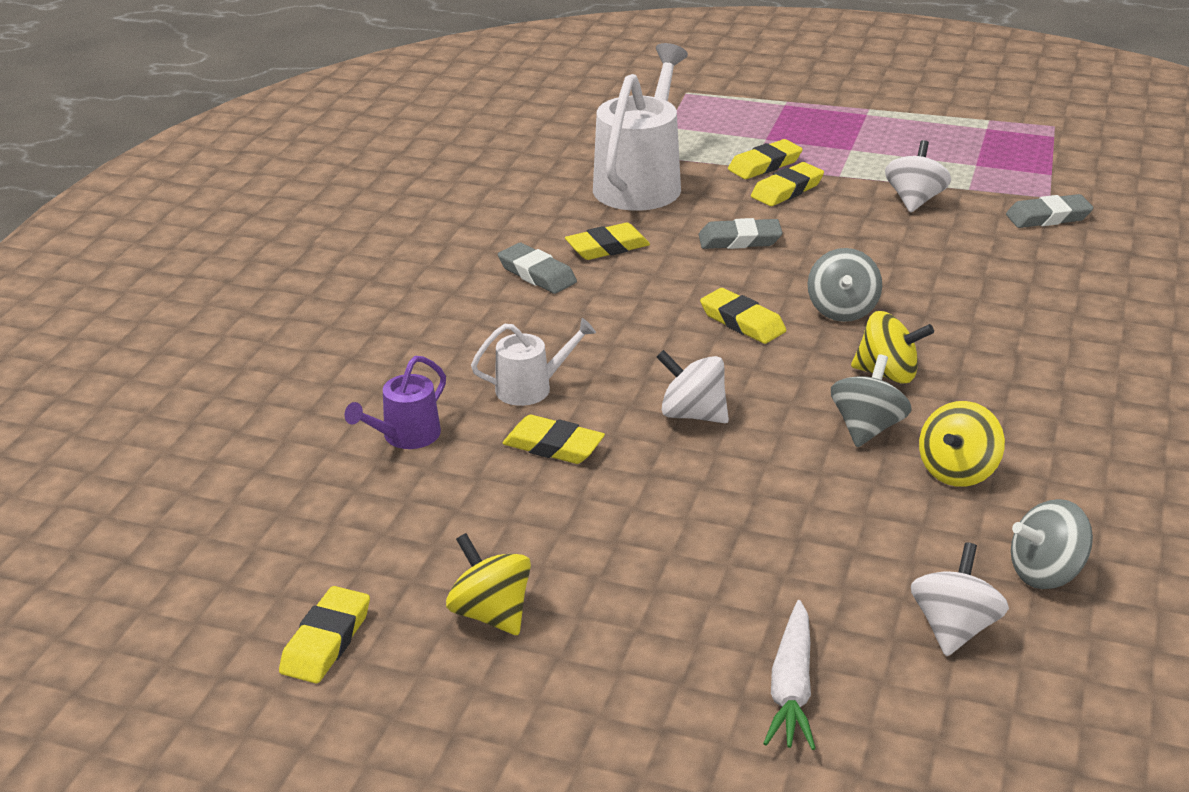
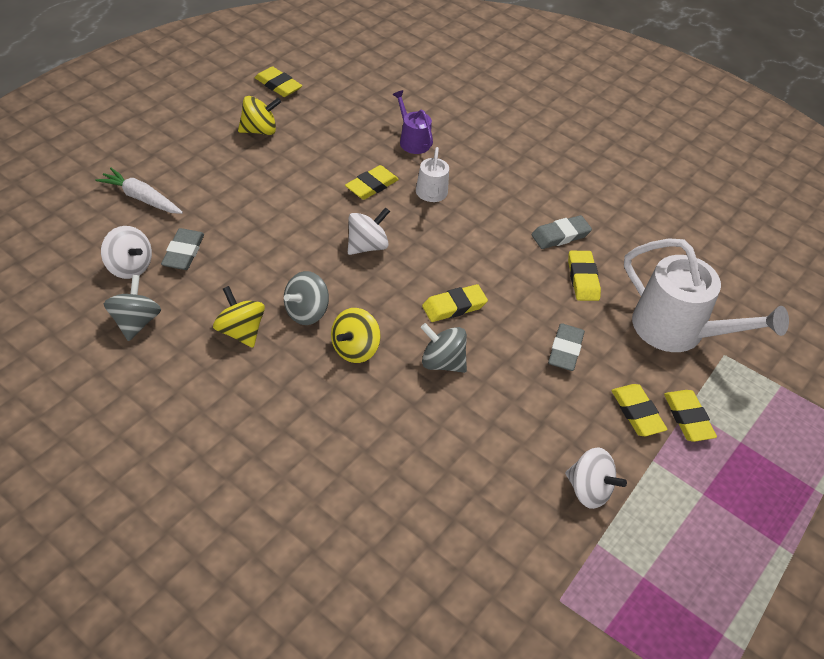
camera: 105 degrees right, 15 degrees up
grey spinning top [831,354,912,447] -> grey spinning top turned 90 degrees clockwise [284,271,329,325]
grey eraser [1006,194,1093,228] -> grey eraser moved to [161,228,204,270]

